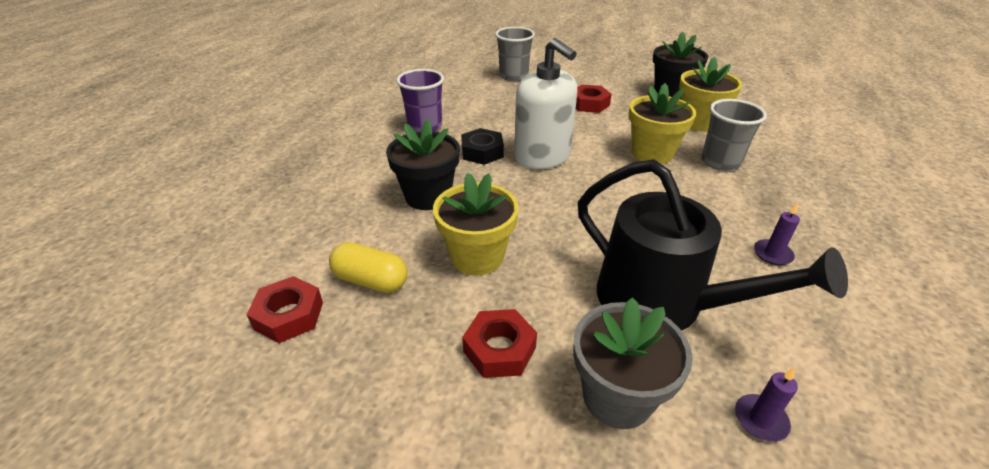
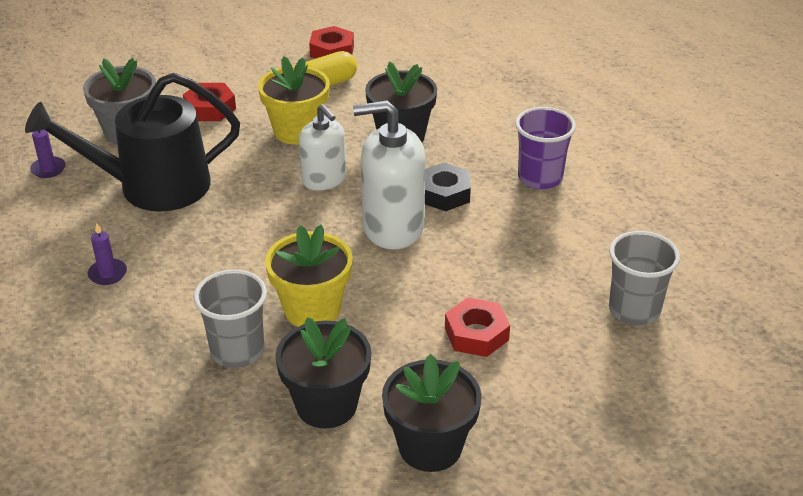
camera: 125 degrees right, 0 degrees up
yellow flower pot [679,57,742,132] -> black flower pot [275,317,372,429]
none -> white soap dispenser [299,104,346,190]

